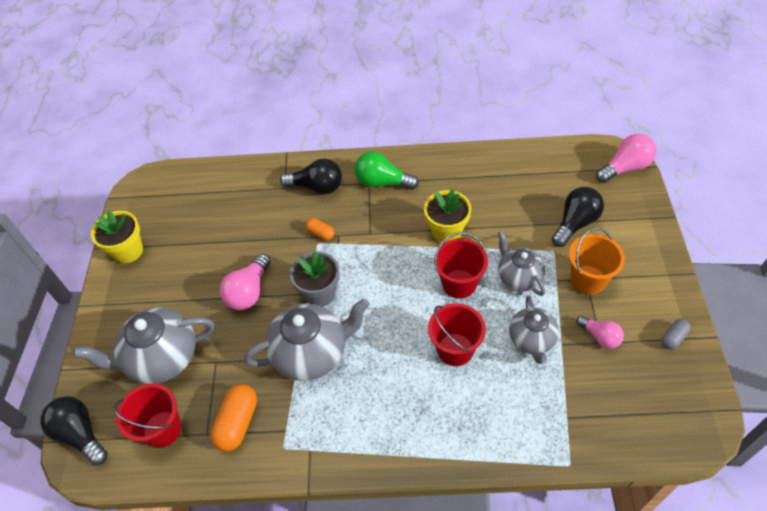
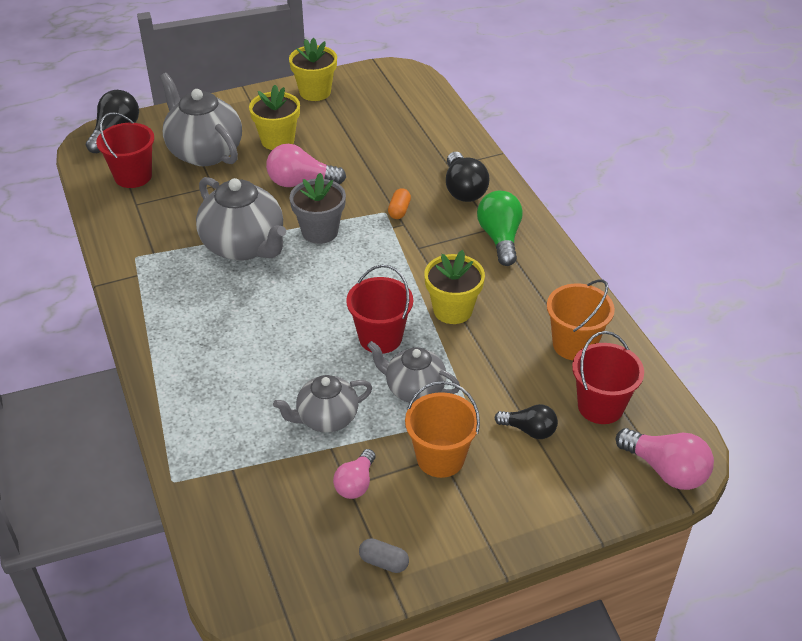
camera: 65 degrees right, 10 degrees down
orange capsule [211,384,257,451] -> none
red bucket [428,303,486,366] -> red bucket moved to [572,331,644,424]
grey teapot [498,231,545,296] -> grey teapot turned 105 degrees counterclockwise [367,341,460,403]
black light bulb [552,187,604,247] -> black light bulb [495,404,558,439], size x0.64
none -> yellow flower pot [249,85,300,150]
none -> orange bucket [547,279,615,360]

